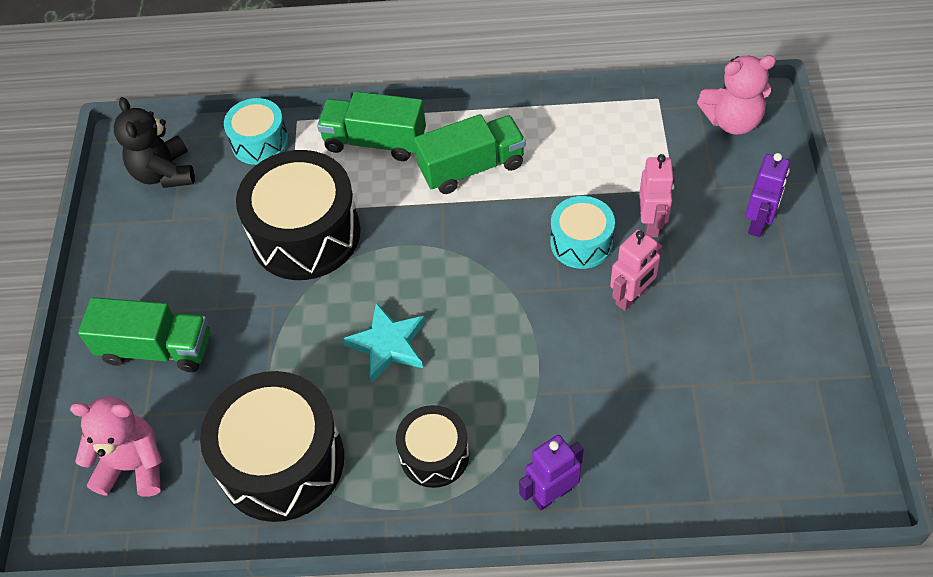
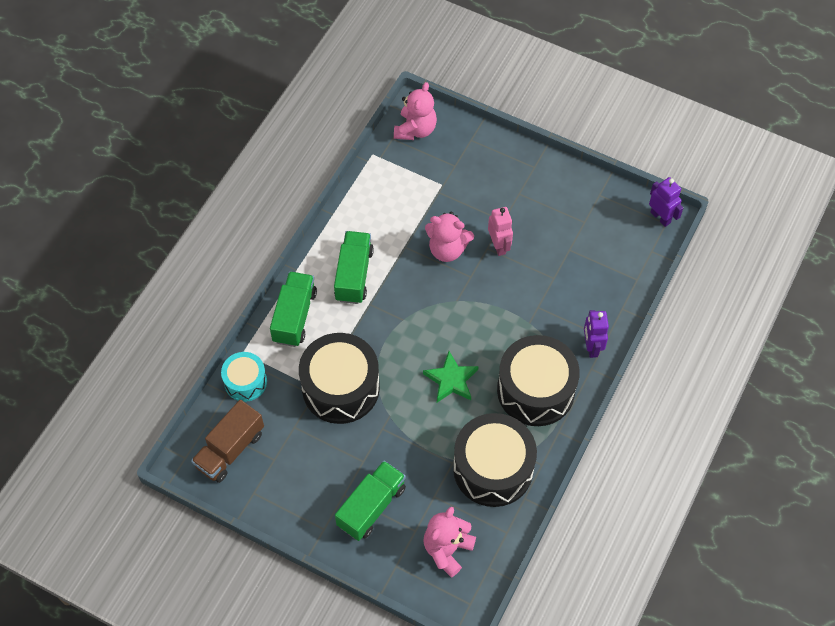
camera: 65 degrees left, 5 degrees up
black teddy bear [114,97,195,188] -> brown truck [191,400,264,483]
green truck [317,92,426,161] -> green truck turned 150 degrees clockwise [270,271,317,347]
turquoise star [342,303,426,383] -> green star [423,351,479,403]
black drum [396,405,469,488] -> black drum [497,335,580,426], size x1.81
turquoise drum [550,196,615,269] -> pink teddy bear [425,212,474,262]
pink robot [639,154,674,237] -> none
purple robot [745,153,790,237] -> purple robot moved to [649,177,684,227]

